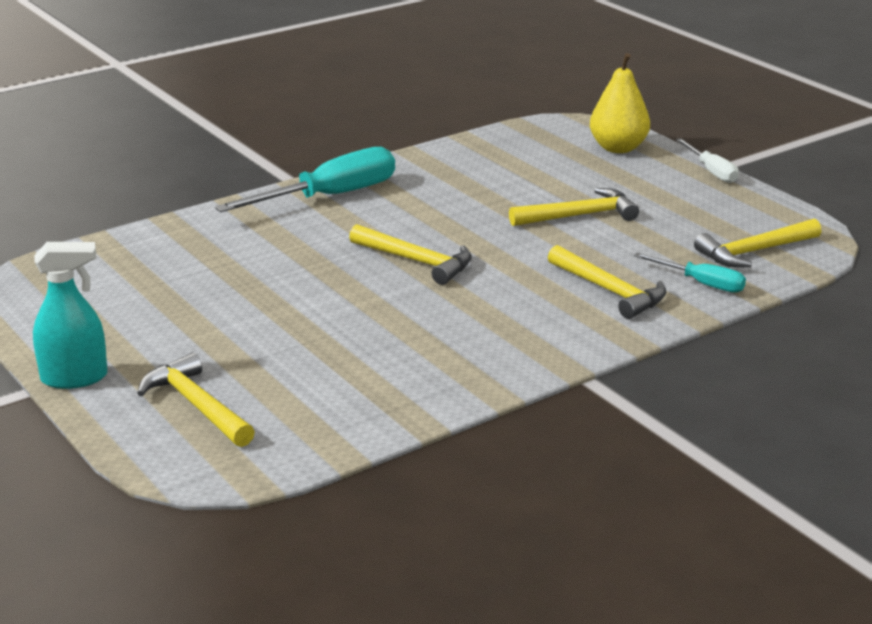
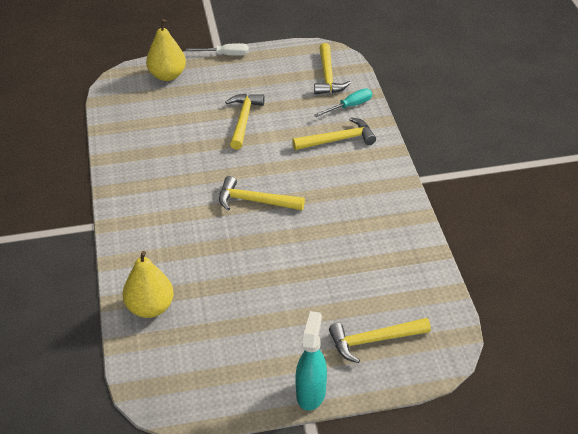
camera: 65 degrees left, 15 degrees up
turquoise screwdriver [215,147,395,212] -> none
yellow hammer [349,224,472,285] -> yellow hammer turned 135 degrees counterclockwise [219,176,305,210]
none -> yellow pear [122,251,174,318]

